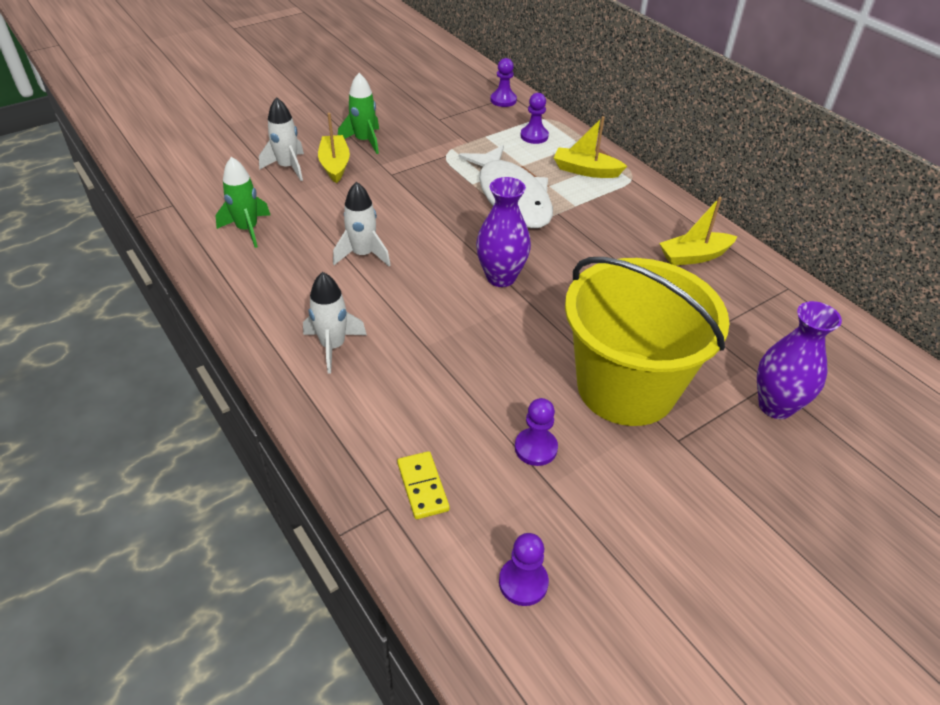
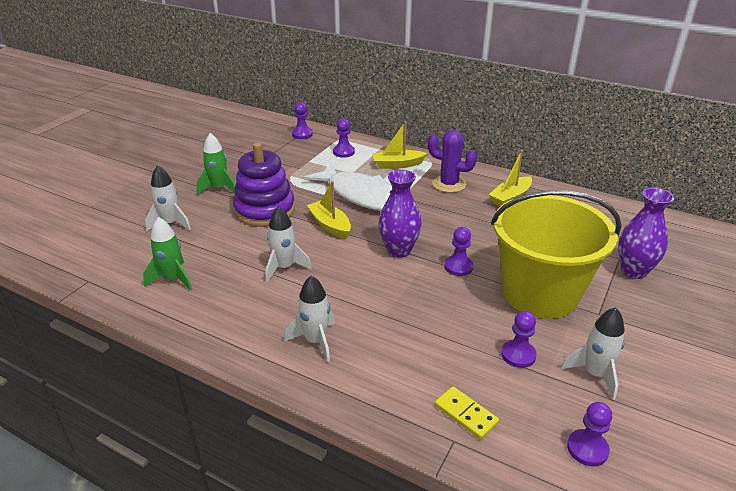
camera: 25 degrees left, 10 degrees down
yellow boat [318,113,350,183] -> yellow boat moved to [307,181,351,239]
none -> purple stacking toy [233,142,295,227]
none -> purple cactus [428,130,477,193]
none -> purple pawn [444,227,474,276]
none -> white rocket [561,307,625,400]

